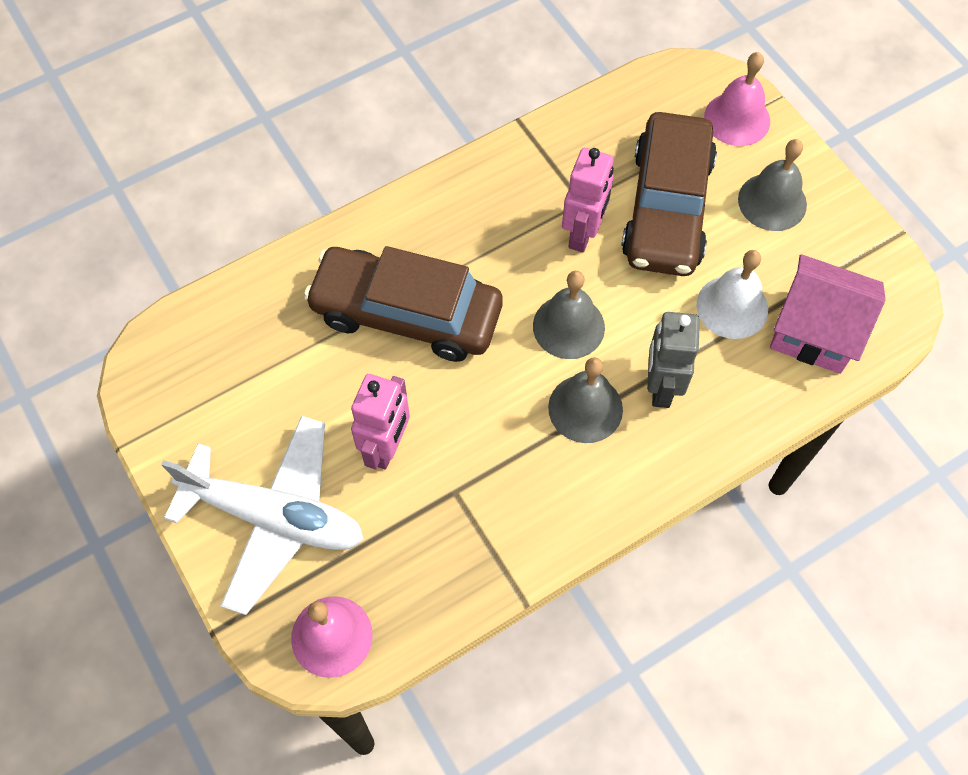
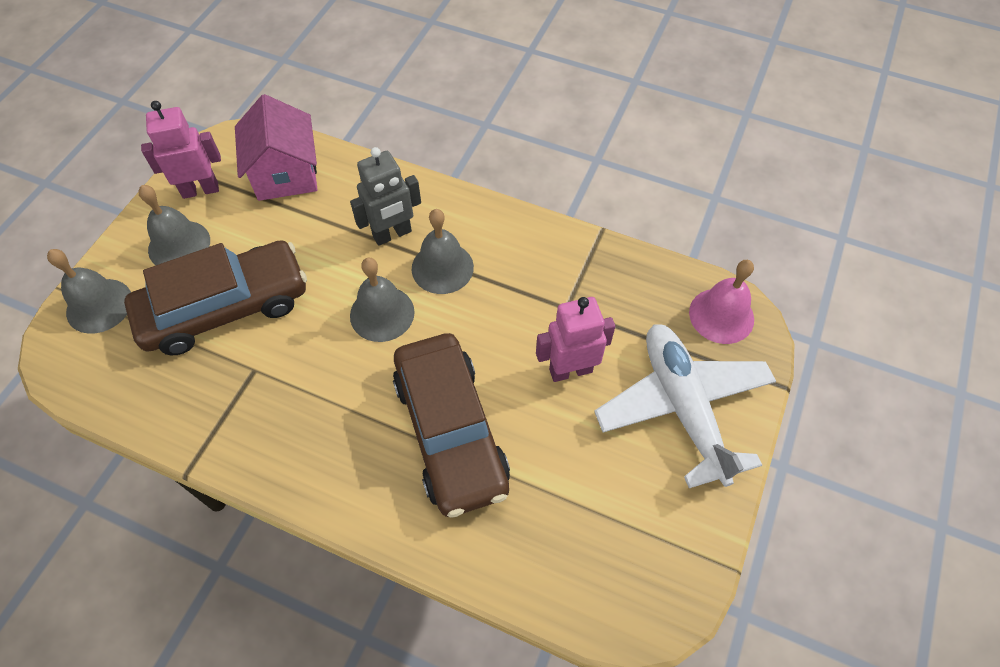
camera: 125 degrees left, 5 degrees down
pink robot [562,148,614,253] -> pink robot moved to [141,101,221,199]
white bell [697,250,768,339] -> none
pink bell [704,52,770,146] -> grey bell [47,249,131,334]

